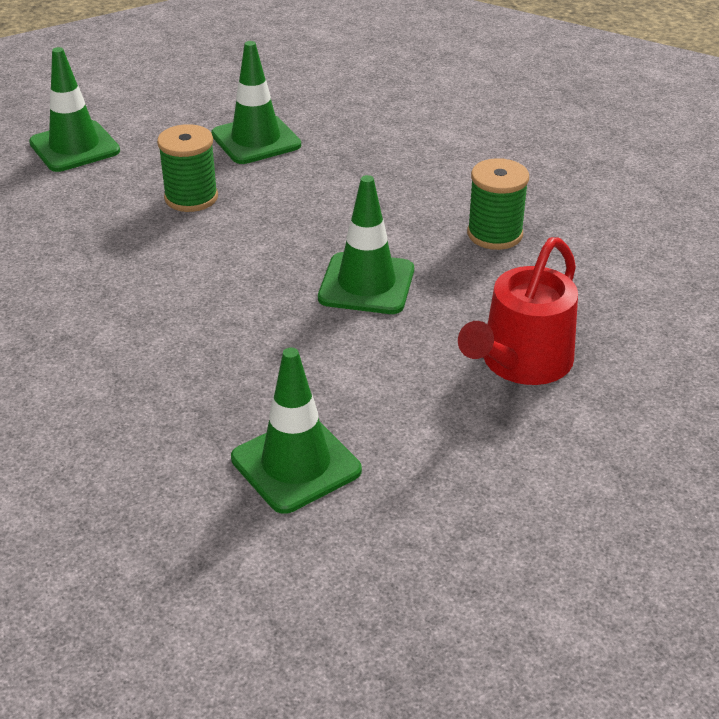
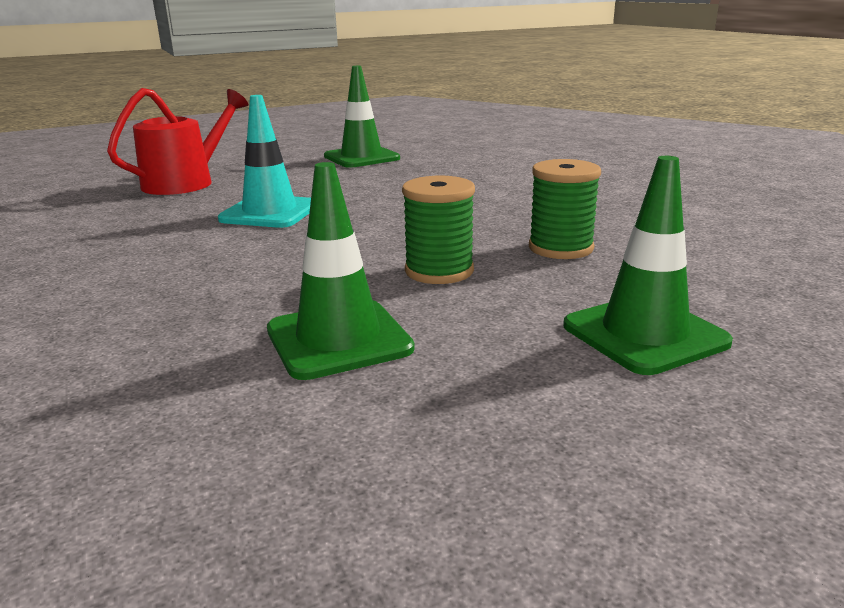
camera: 175 degrees left, 15 degrees down
green traffic cone [318,175,414,314] -> turquoise traffic cone [218,95,311,228]
green spool [467,158,529,250] -> green spool moved to [529,159,601,259]

